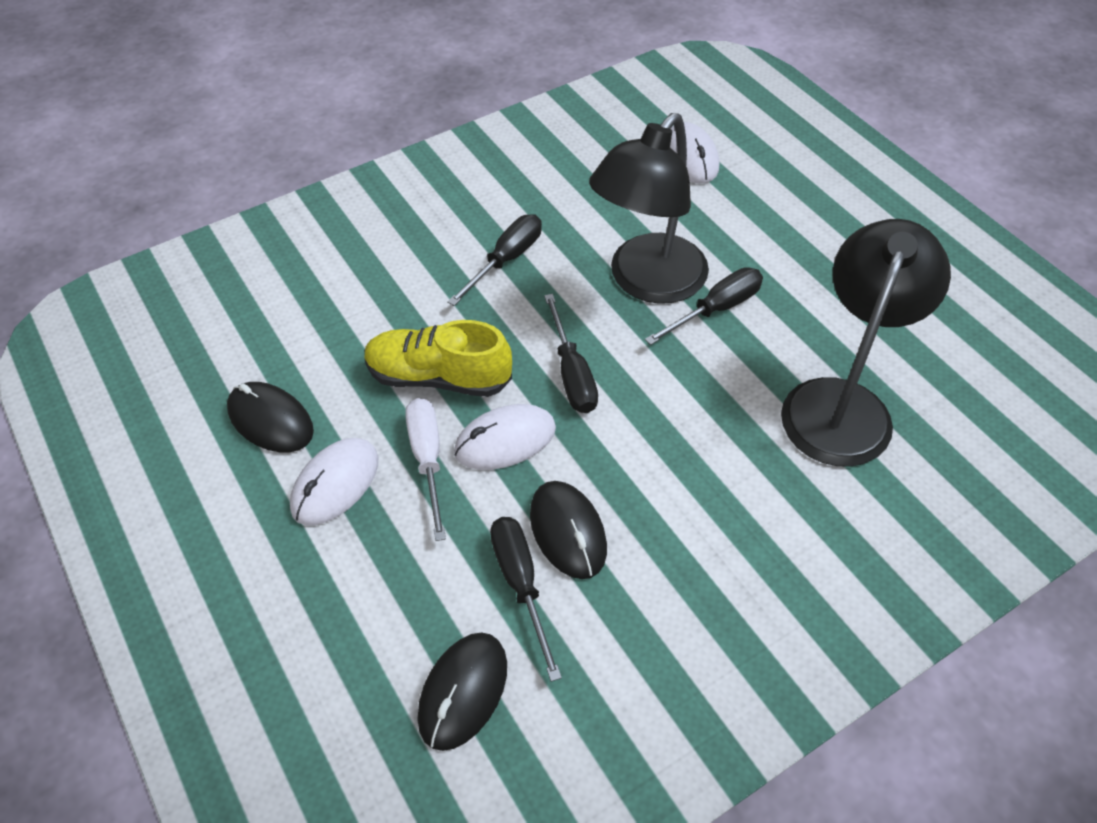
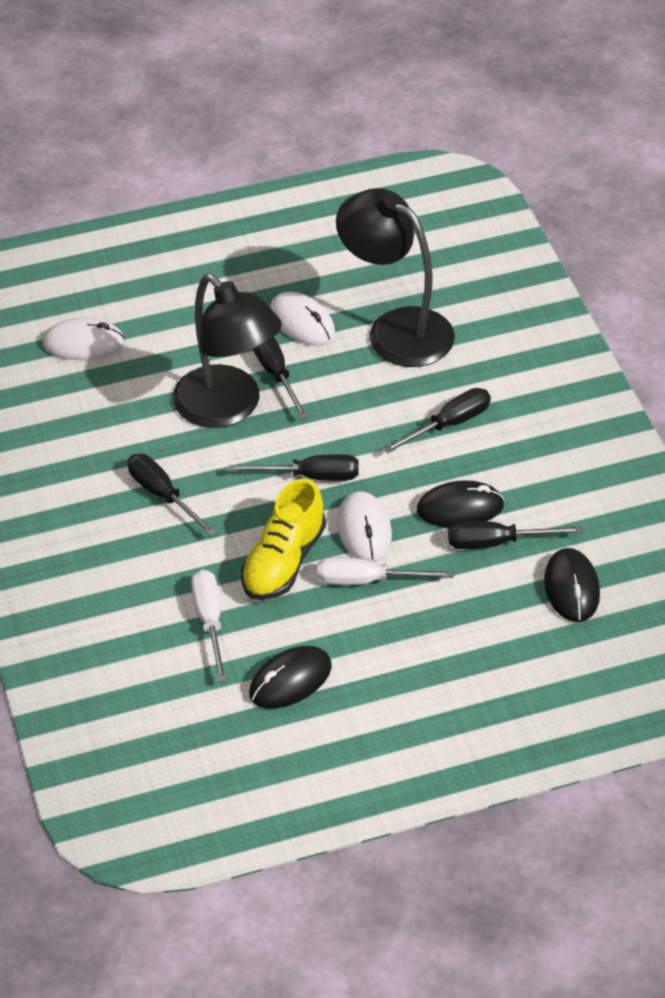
camera: 75 degrees left, 5 degrees down
white mouse [290,438,378,525] -> white mouse moved to [270,292,335,346]
black mouse [417,632,507,751] -> black mouse turned 45 degrees clockwise [544,548,600,622]
none -> white screwdriver [191,569,227,682]
none -> black screwdriver [383,388,491,454]

